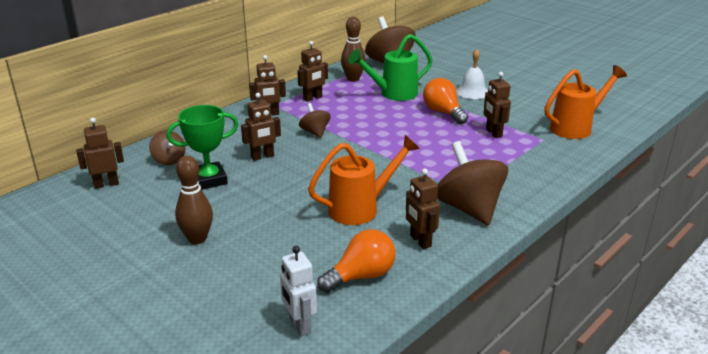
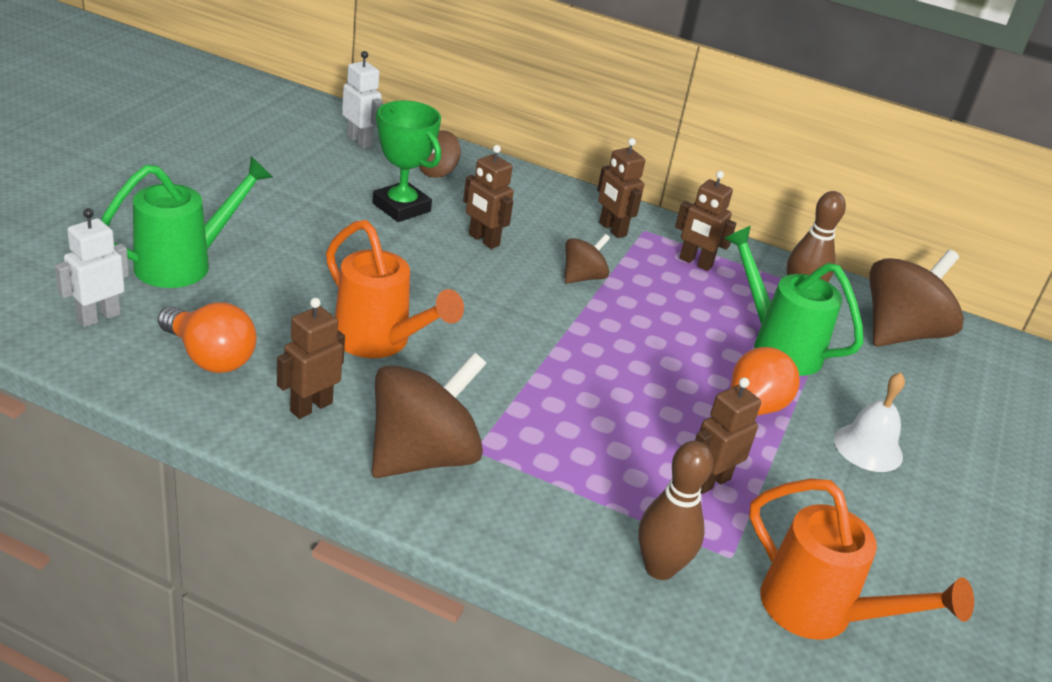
camera: 65 degrees right, 5 degrees up
brown robot [76,118,124,189] -> white robot [342,51,383,148]
brown bowling pin [175,156,213,244] -> brown bowling pin moved to [638,441,713,580]
none -> green watering can [101,156,274,288]

